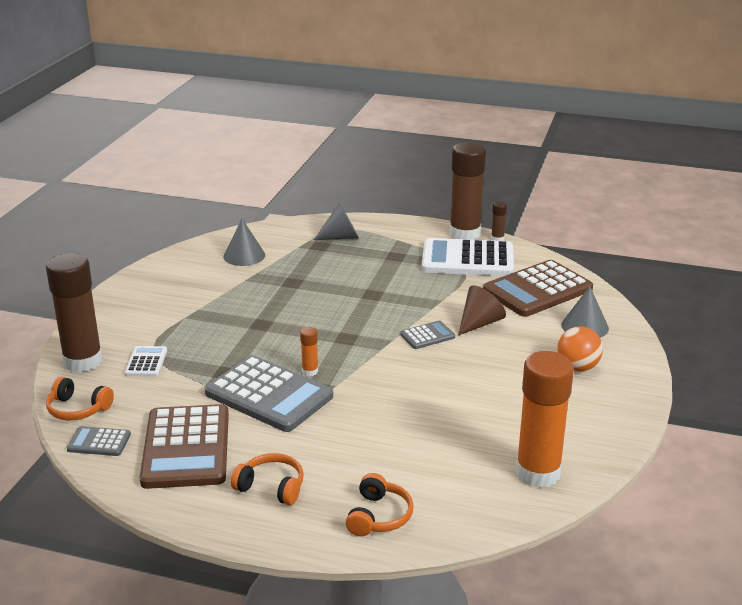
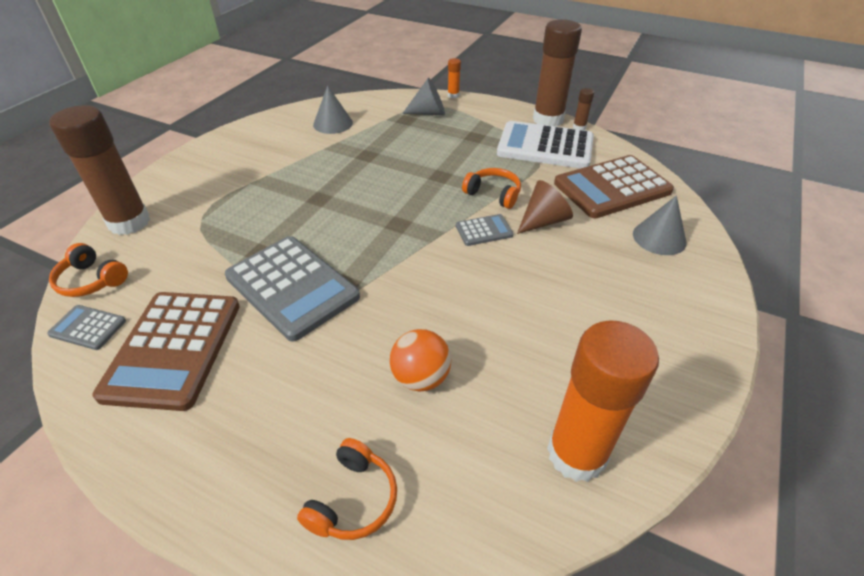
camera: 10 degrees right, 15 degrees up
white calculator [125,346,167,377] -> none
orange headphones [231,453,304,505] -> orange headphones moved to [462,168,521,209]
orange glue stick [300,327,318,376] -> orange glue stick moved to [448,58,461,98]
orange ball [557,326,603,371] -> orange ball moved to [390,329,451,391]

